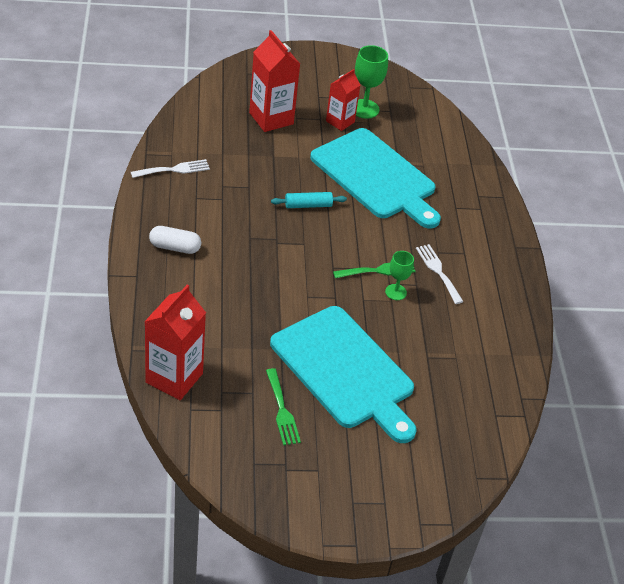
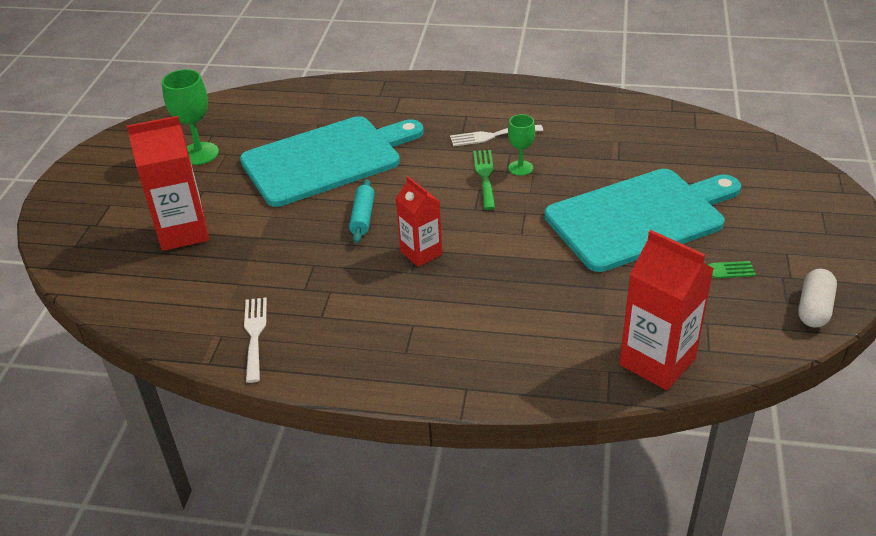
camera: 70 degrees left, 5 degrees down
white capsule [149,226,201,254] -> white capsule moved to [798,269,837,328]
red carton [326,69,360,131] -> red carton moved to [396,176,442,267]

